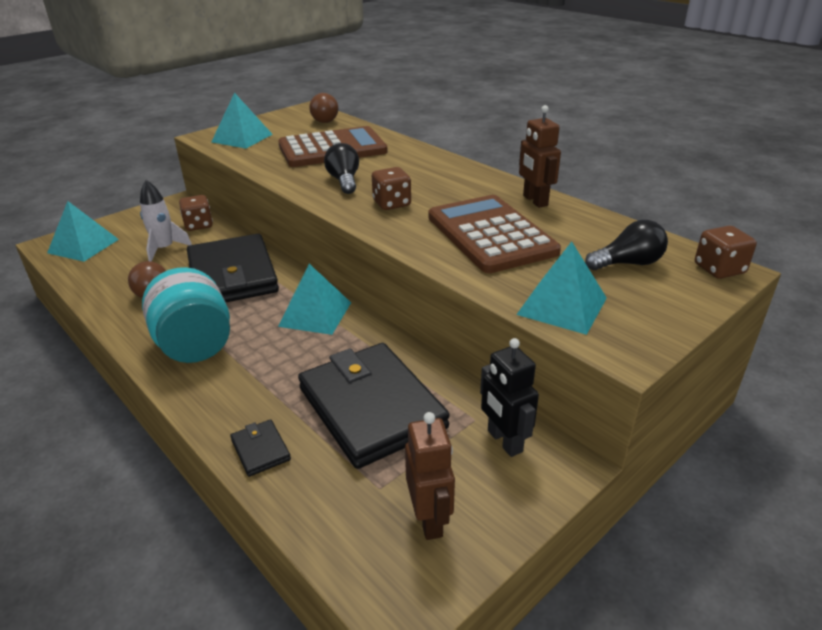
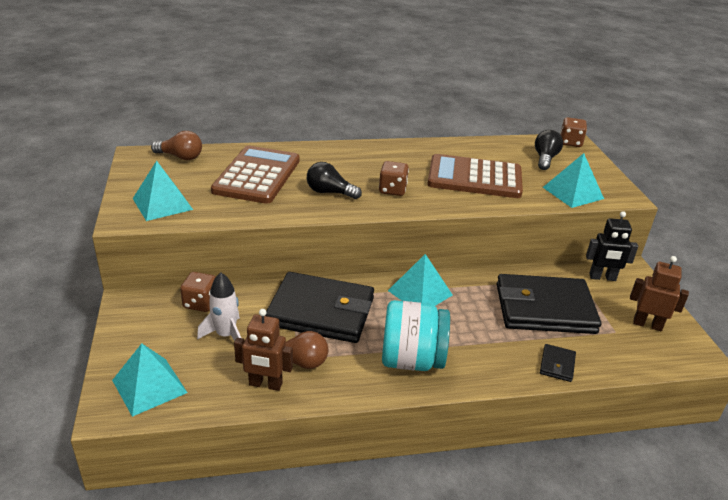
camera: 60 degrees left, 0 degrees up
black wallet [230,419,291,477] -> black wallet turned 75 degrees counterclockwise [540,344,576,382]
brown robot [519,105,561,208] -> brown robot moved to [234,309,293,391]

